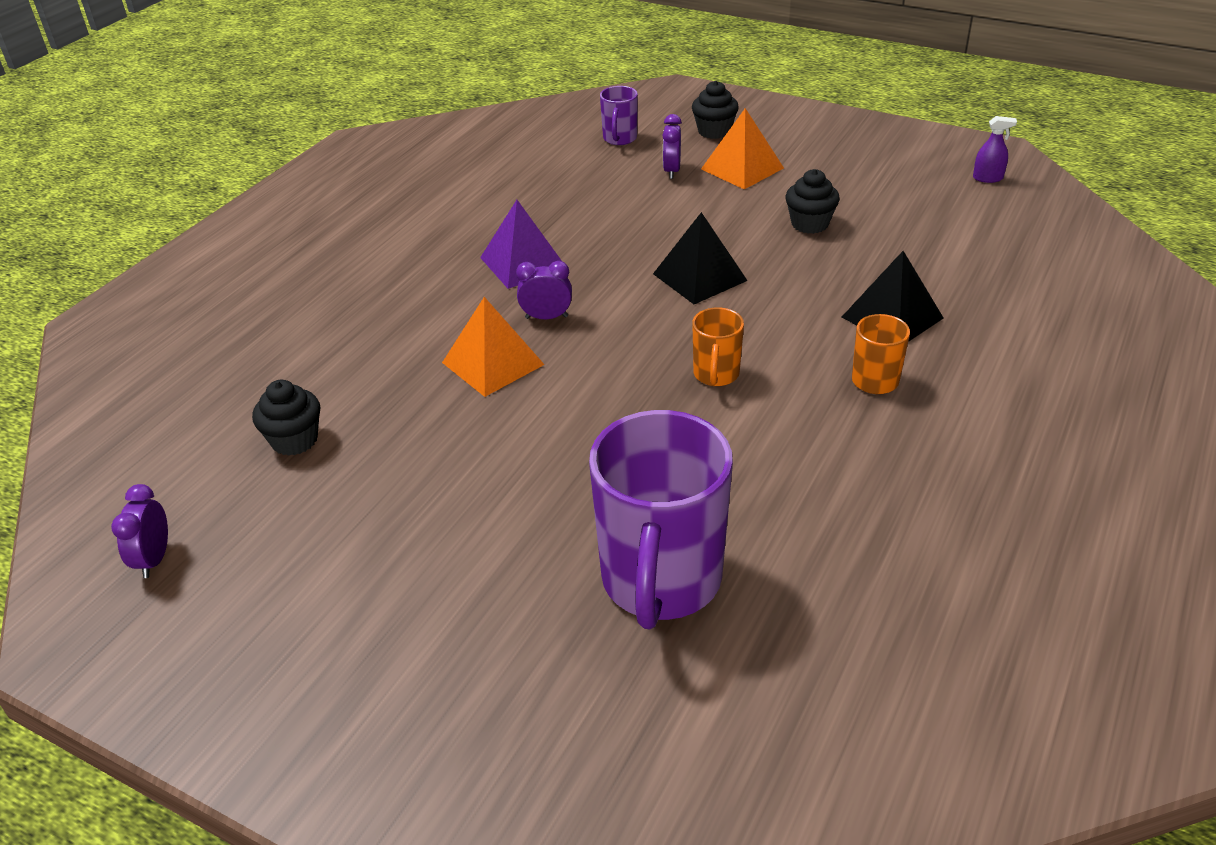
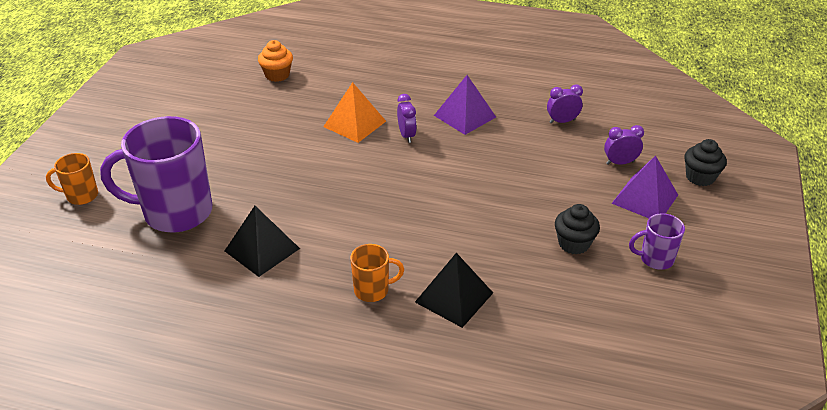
camera: 75 degrees right, 0 degrees up
purple clock [111,484,168,578] -> purple clock moved to [547,84,583,124]
black cupcake [252,380,320,456] -> orange cupcake [258,40,293,82]
purple mug [600,86,638,145] -> purple mug moved to [629,213,685,270]
black pyramid [653,212,748,304] -> black pyramid moved to [225,206,300,277]
orange mug [692,308,744,386] -> orange mug moved to [46,153,98,205]
orange pyramid [701,108,784,189] -> purple pyramid [612,155,678,218]
purple spray bottle [973,116,1017,183] -> none

